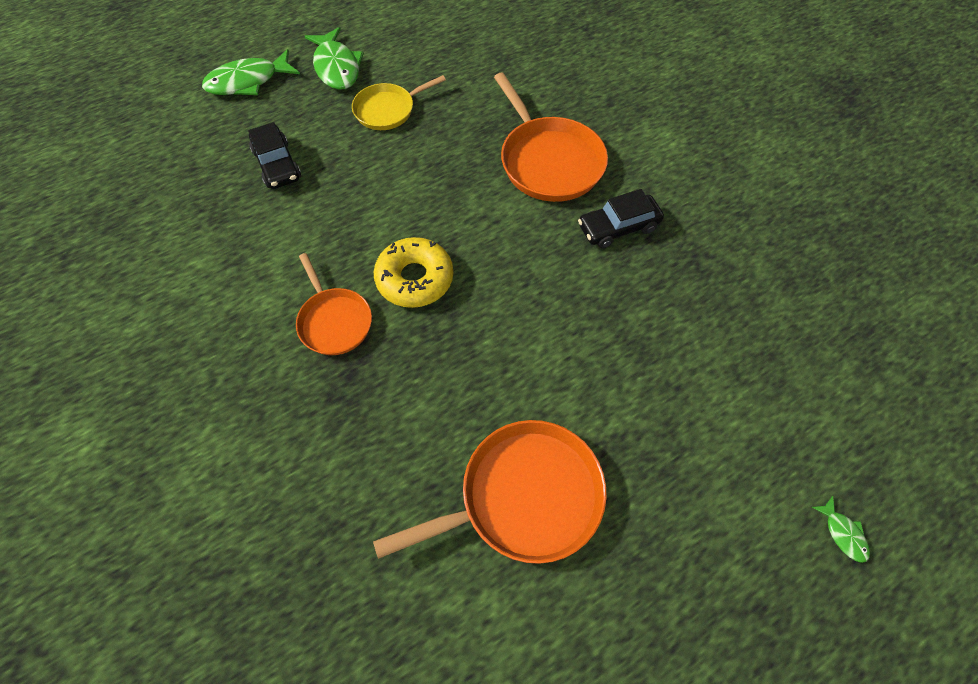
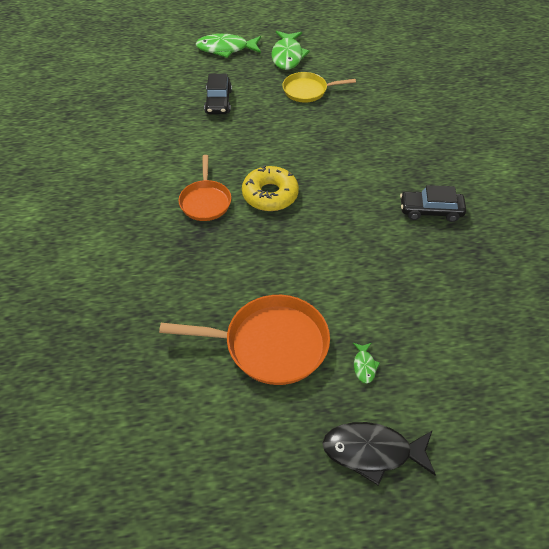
camera: 25 degrees right, 10 degrees down
orange pan [494,73,608,202] -> none
green fish [812,496,870,563] -> green fish moved to [353,343,380,384]
none -> black fish [323,422,436,486]

